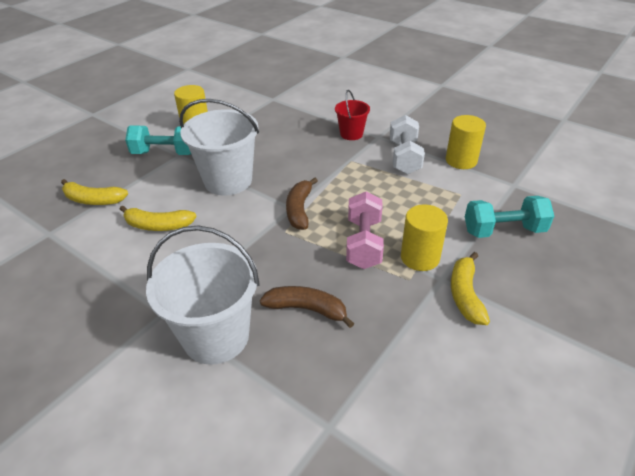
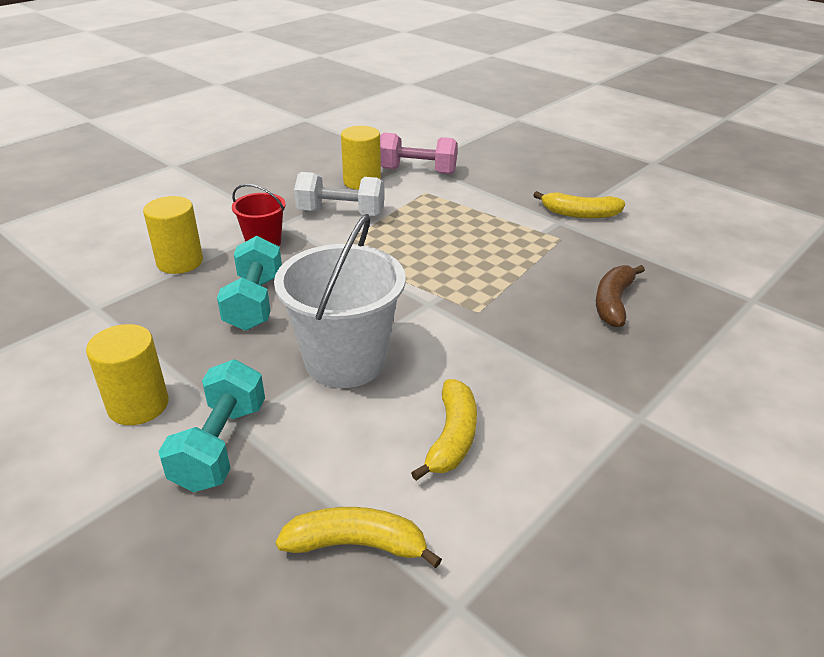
camera: 85 degrees left, 5 degrees down
yellow banana [61,179,128,205] -> yellow banana turned 105 degrees counterclockwise [276,507,442,568]
white bucket [146,226,260,364] -> none
brown banana [286,177,318,230] -> none
pink dumbbell [346,192,384,269] -> pink dumbbell moved to [380,132,458,174]
yellow cylinder [401,204,448,271] -> yellow cylinder moved to [143,196,203,274]
turquoise dumbbell [465,196,554,238] -> turquoise dumbbell moved to [217,236,282,331]

